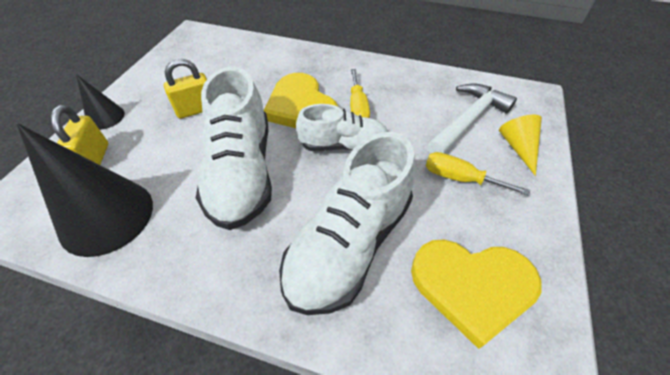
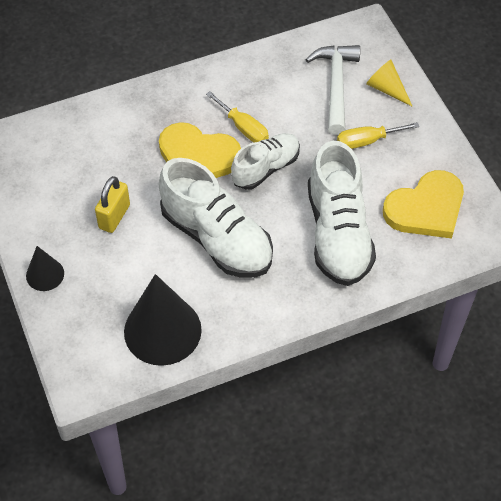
camera: 40 degrees left, 5 degrees up
yellow padlock [51,105,108,165] -> none

